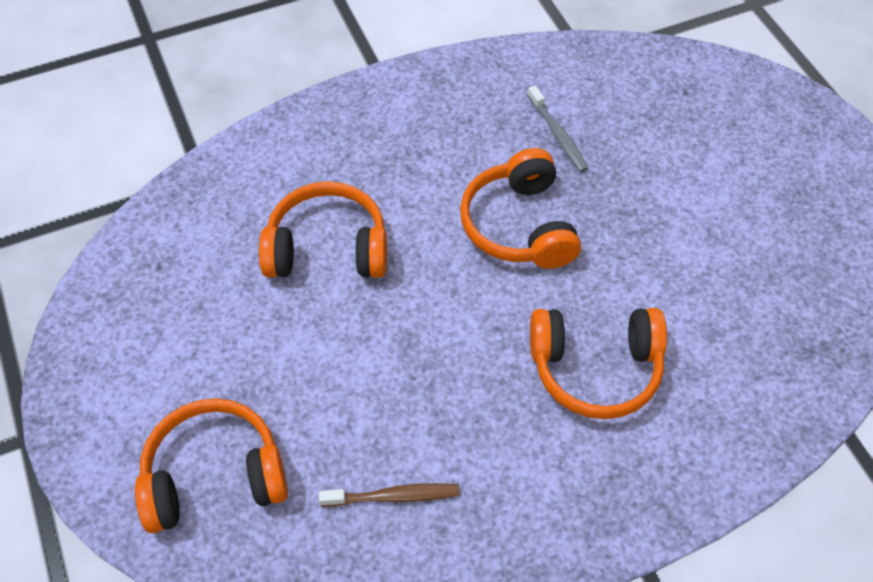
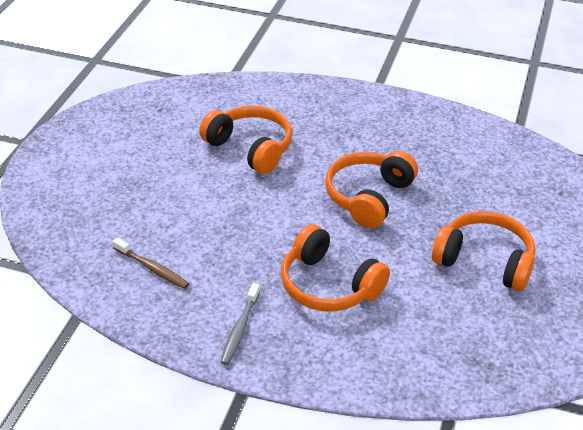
camera: 40 degrees right, 15 degrees down
orange headphones [135,398,288,533] -> orange headphones moved to [432,211,535,292]
grey toothbrush [527,85,588,172] -> grey toothbrush moved to [220,283,260,365]

